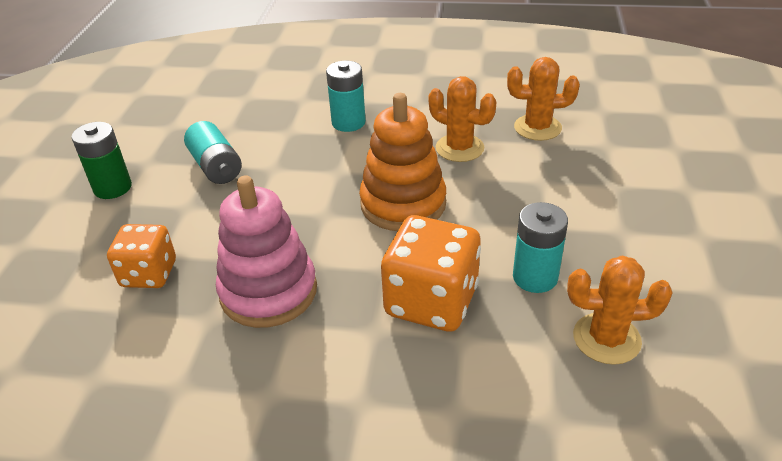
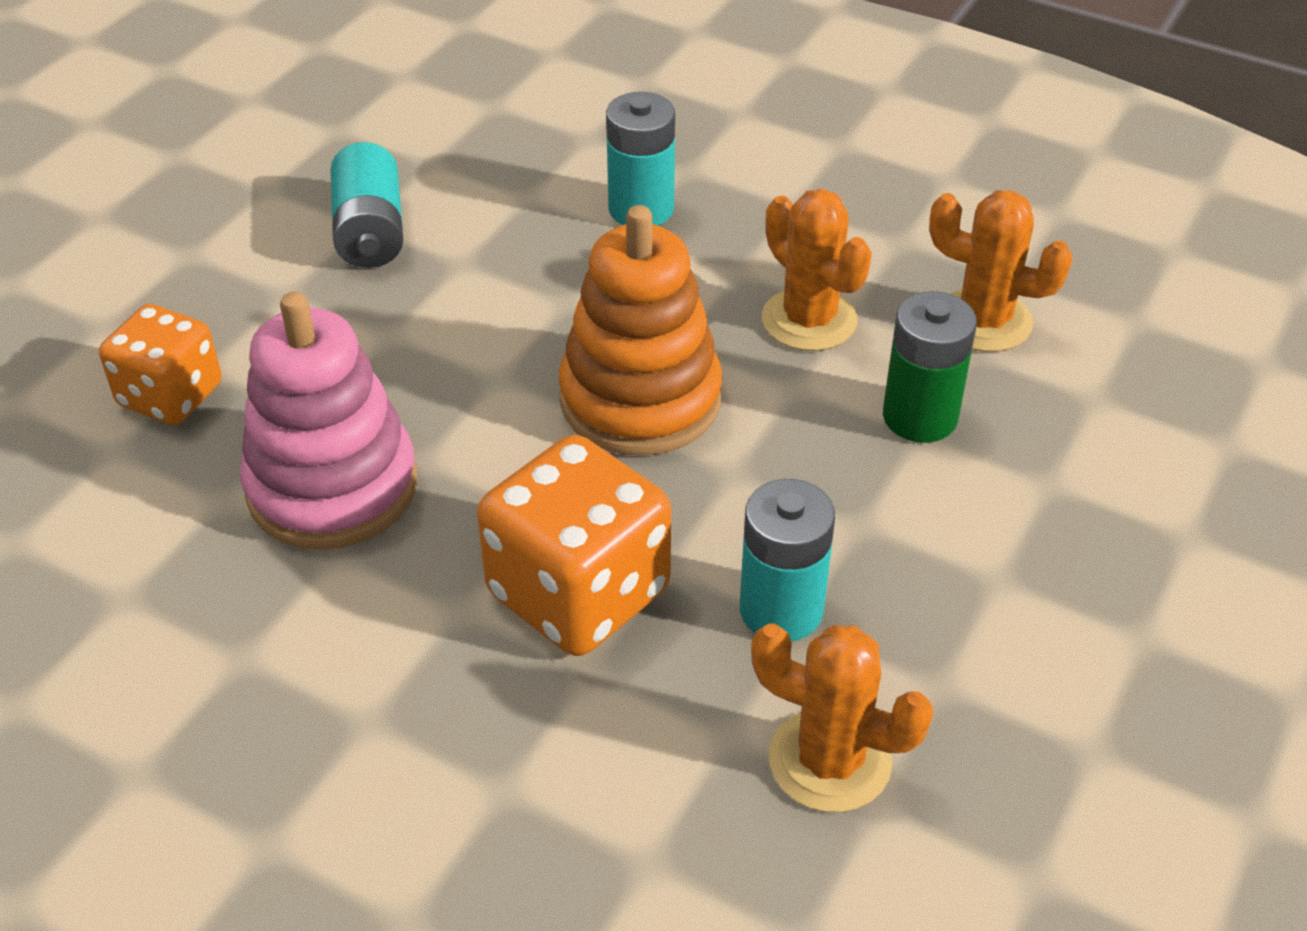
camera: 20 degrees right, 5 degrees up
green battery [72,122,132,199] -> green battery moved to [883,291,977,443]

